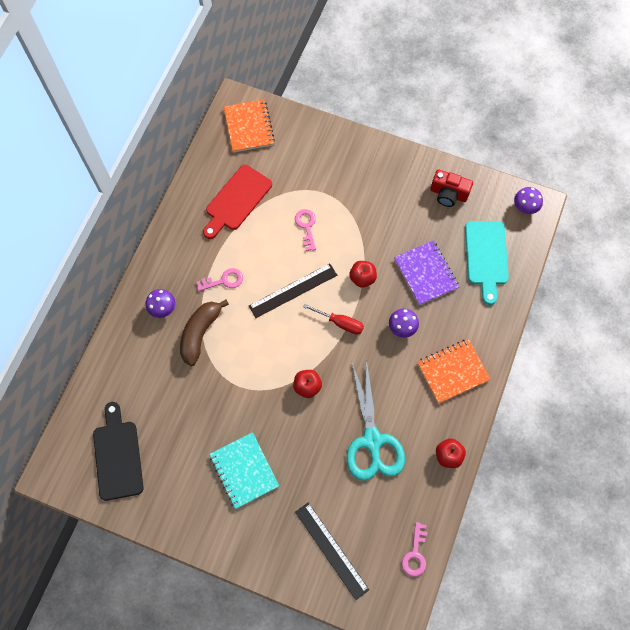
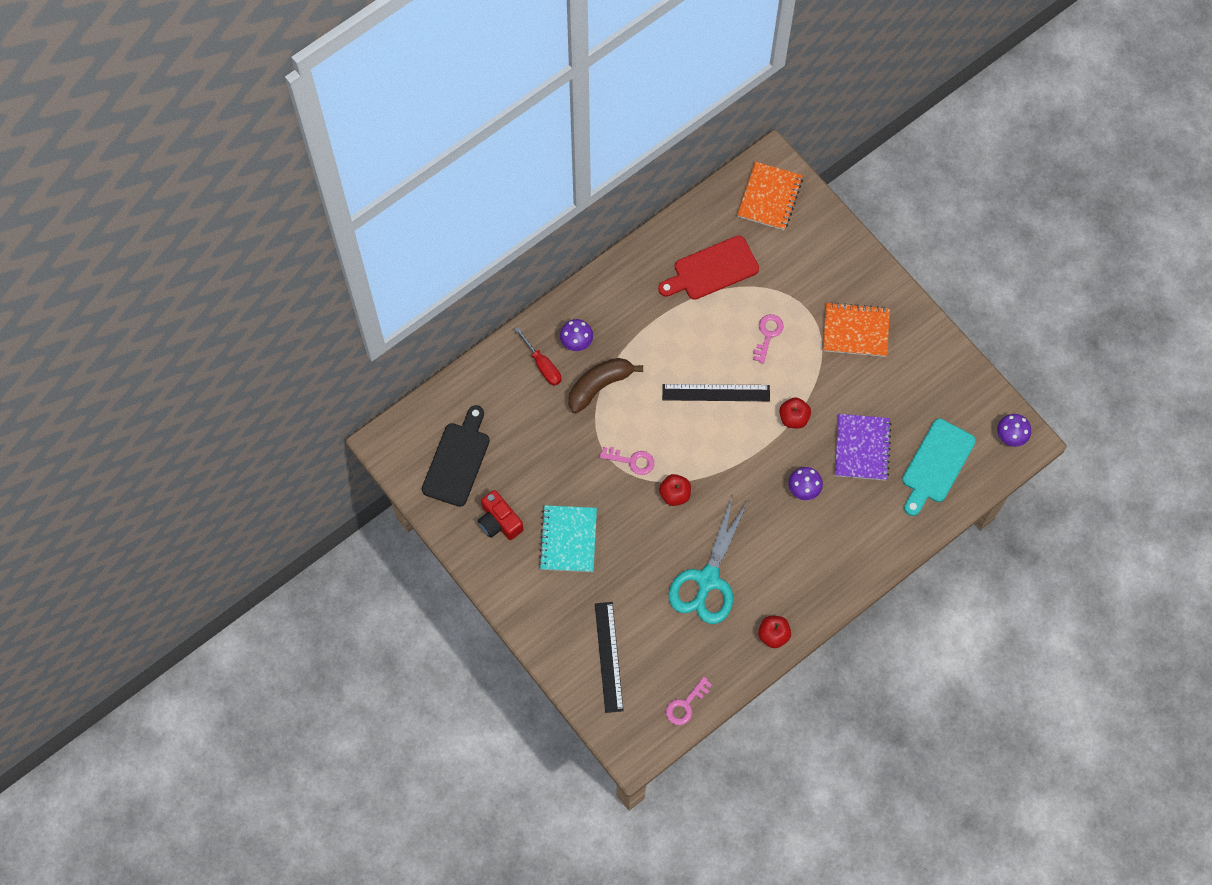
camera: 30 degrees right, 0 degrees up
pink key [197,268,243,291] -> pink key moved to [600,447,654,475]
red screwdriver [303,304,364,335] -> red screwdriver moved to [515,327,561,386]
orange notebook [417,339,491,404] -> orange notebook moved to [823,302,890,357]
red camera [430,170,473,207] -> red camera moved to [478,490,524,540]

